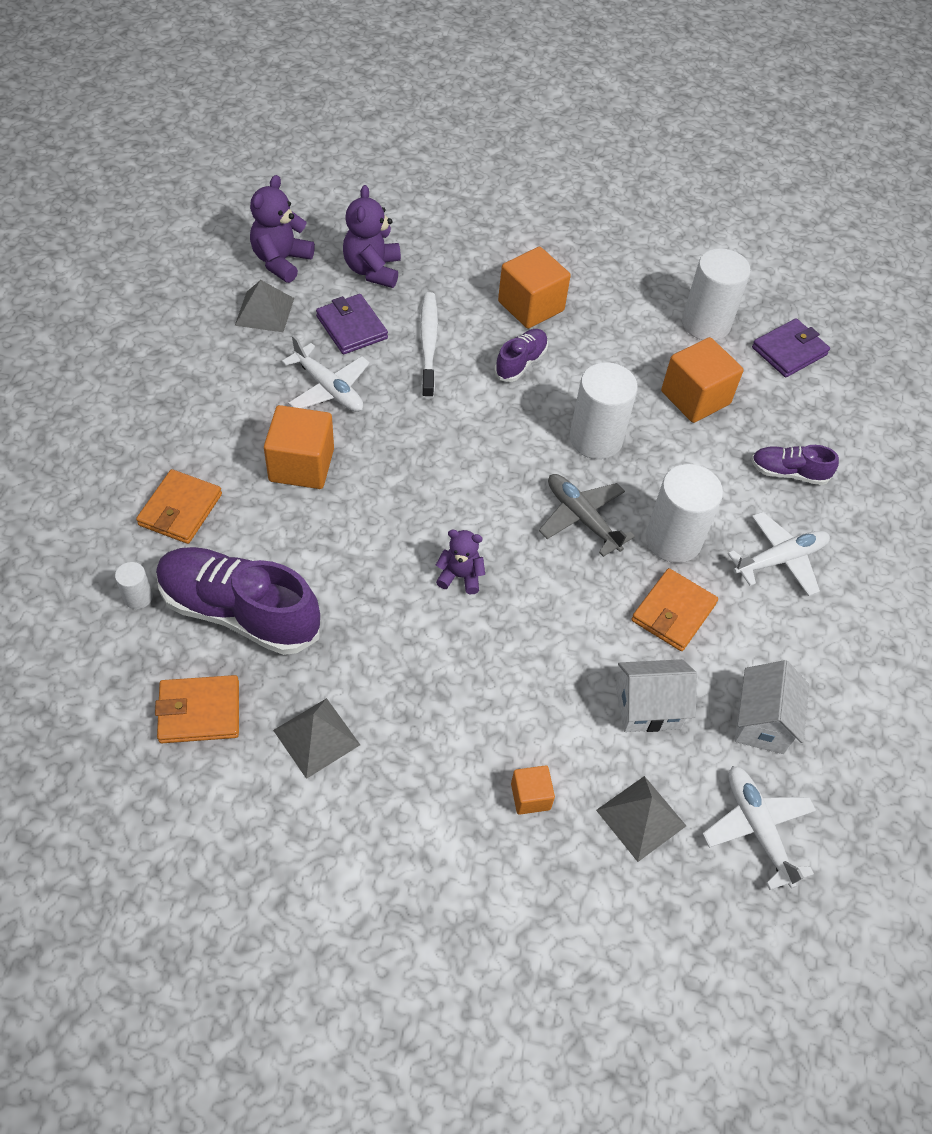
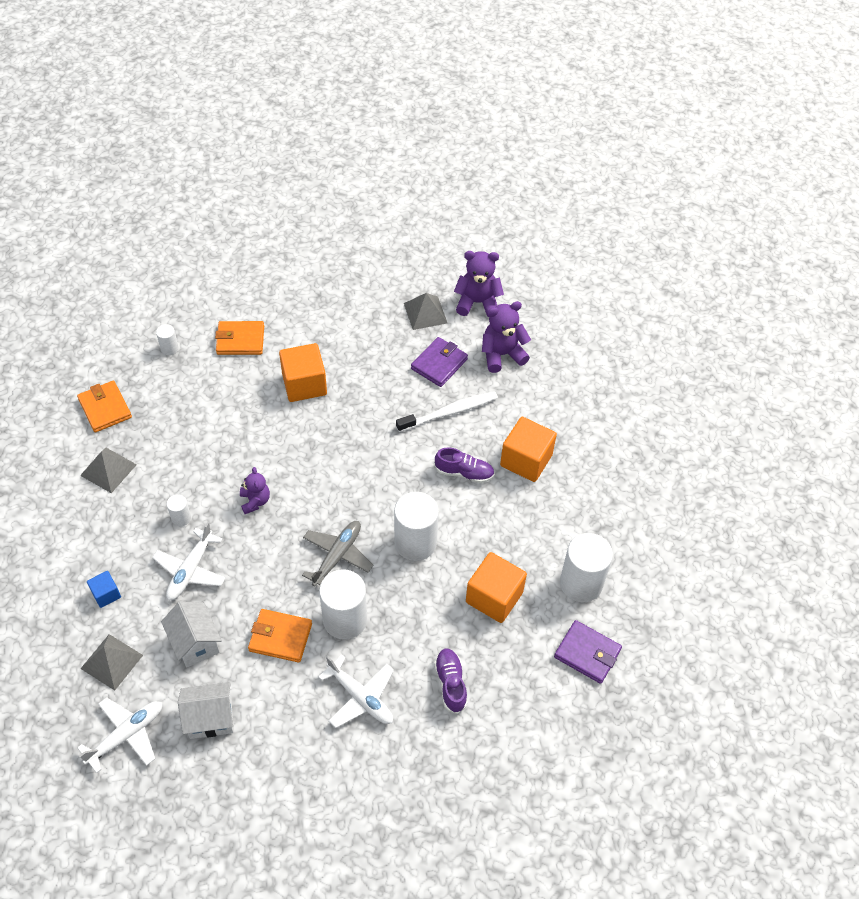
camera: 70 degrees right, 0 degrees up
purple shoe [156,547,320,655] -> none
white plane [282,335,370,412] -> white plane moved to [152,522,226,601]
orange cube [511,765,555,815] -> blue cube [87,571,121,608]
none -> white cylinder [167,494,191,526]

